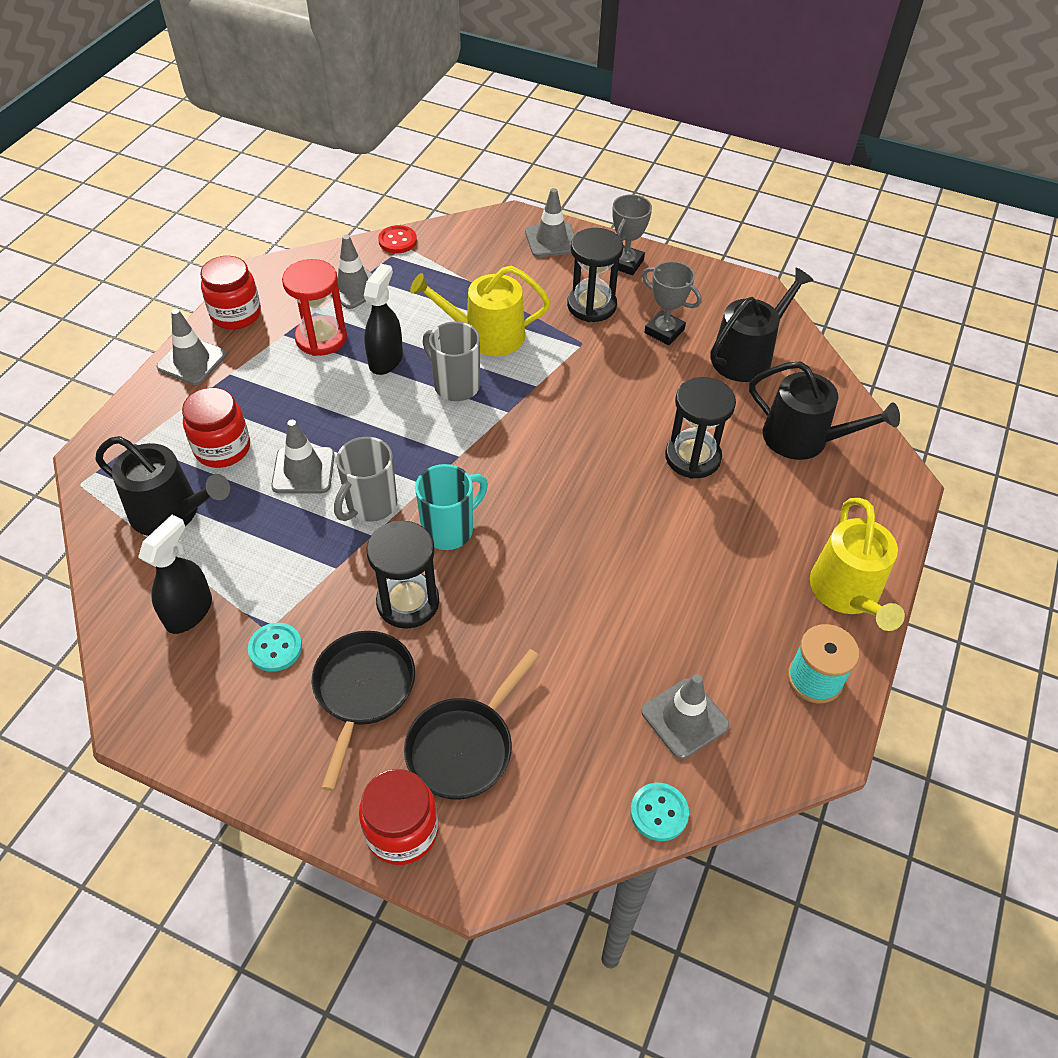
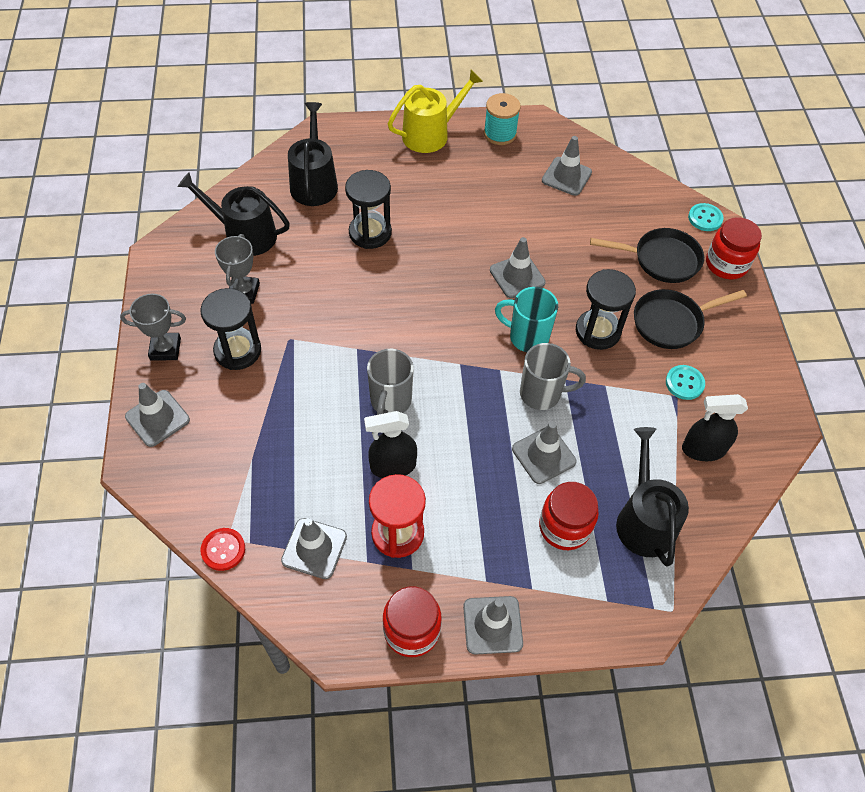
camera: 120 degrees left, 5 degrees up
yellow watering can [410,266,551,356] -> none
turquoise button [630,783,689,841] -> turquoise button moved to [688,203,724,231]
none -> grey traffic cone [490,237,546,298]

